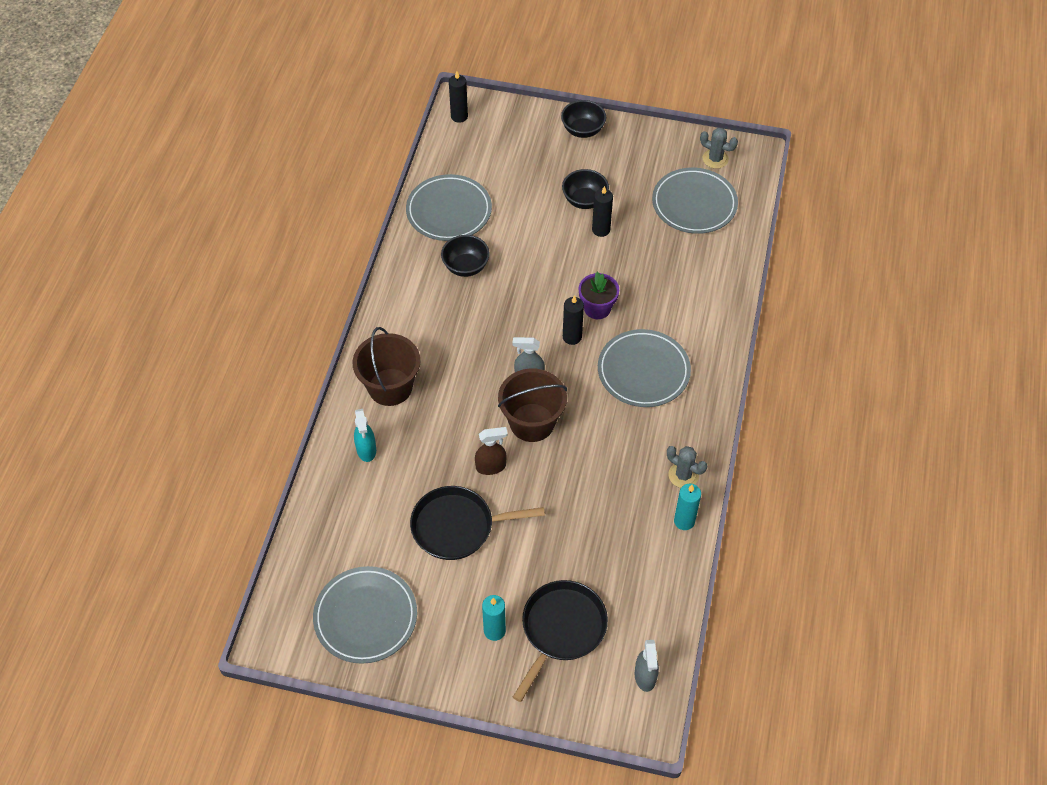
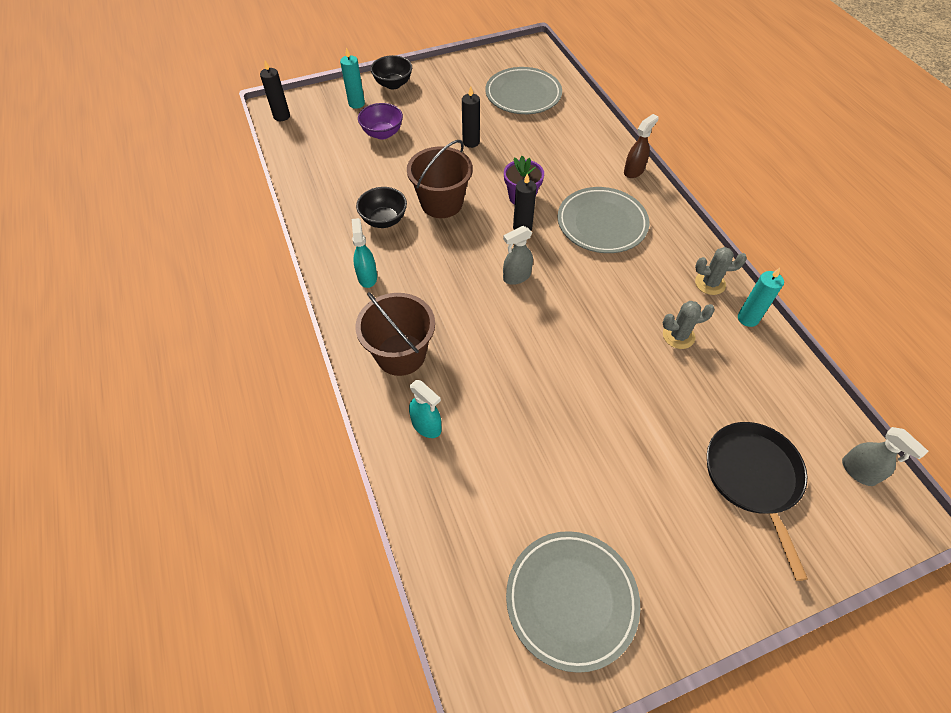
camera: 35 degrees left, 0 degrees up
grey plate [406,174,492,241] -> none
black pan [410,486,545,560] -> none
brown spray bottle [475,427,508,475] -> brown spray bottle moved to [624,114,659,178]
turquoise candle [482,595,506,641] -> turquoise candle moved to [340,47,365,109]
brown bucket [498,368,567,442] -> brown bucket moved to [407,140,473,218]
black bowl [562,169,609,209] -> none
grey cactus [700,128,738,169] -> grey cactus moved to [663,301,715,349]
none -> turquoise spray bottle [352,218,377,288]
none -> purple bowl [358,103,403,140]

